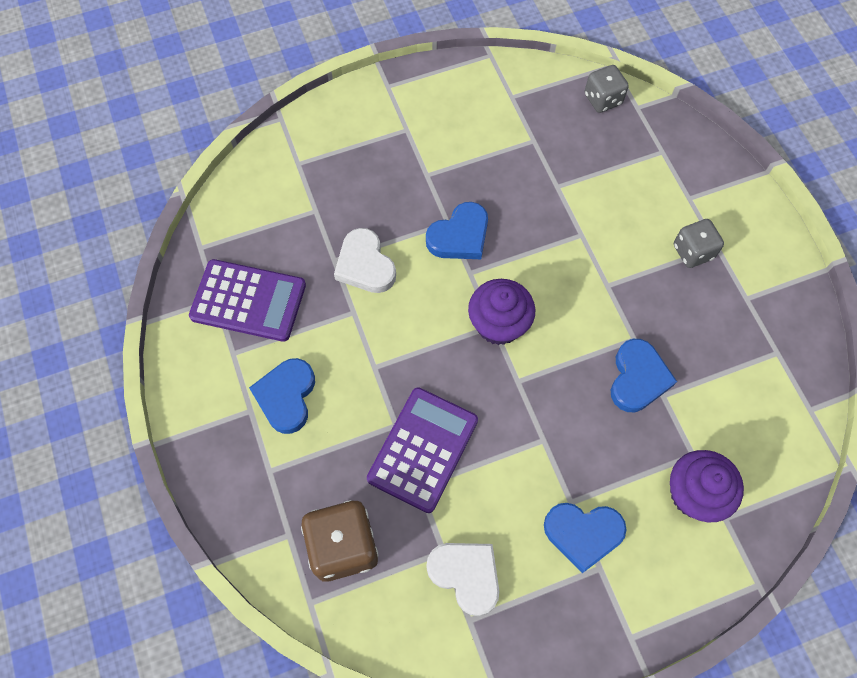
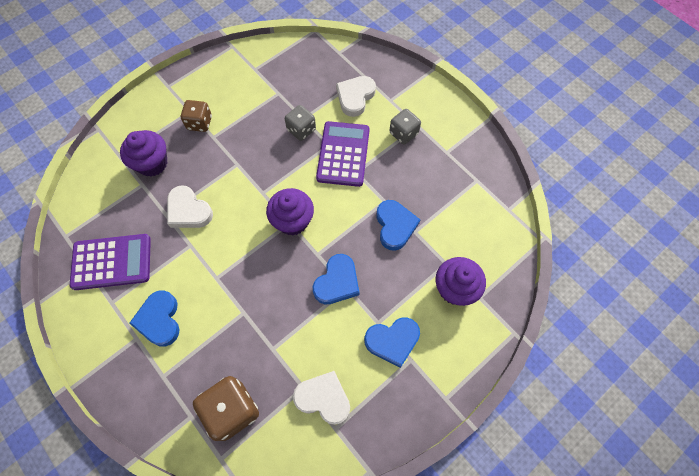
camera: 20 degrees left, 0 degrees up
purple calculator [367,387,478,513] -> purple calculator moved to [316,121,370,187]
blue heart [426,202,488,259] -> blue heart moved to [313,254,360,304]
grey dice [585,65,629,113] -> grey dice moved to [285,105,316,141]
none -> purple cupcake [120,130,167,176]
none -> brown dice [181,100,212,132]
none -> white heart [336,76,376,117]

